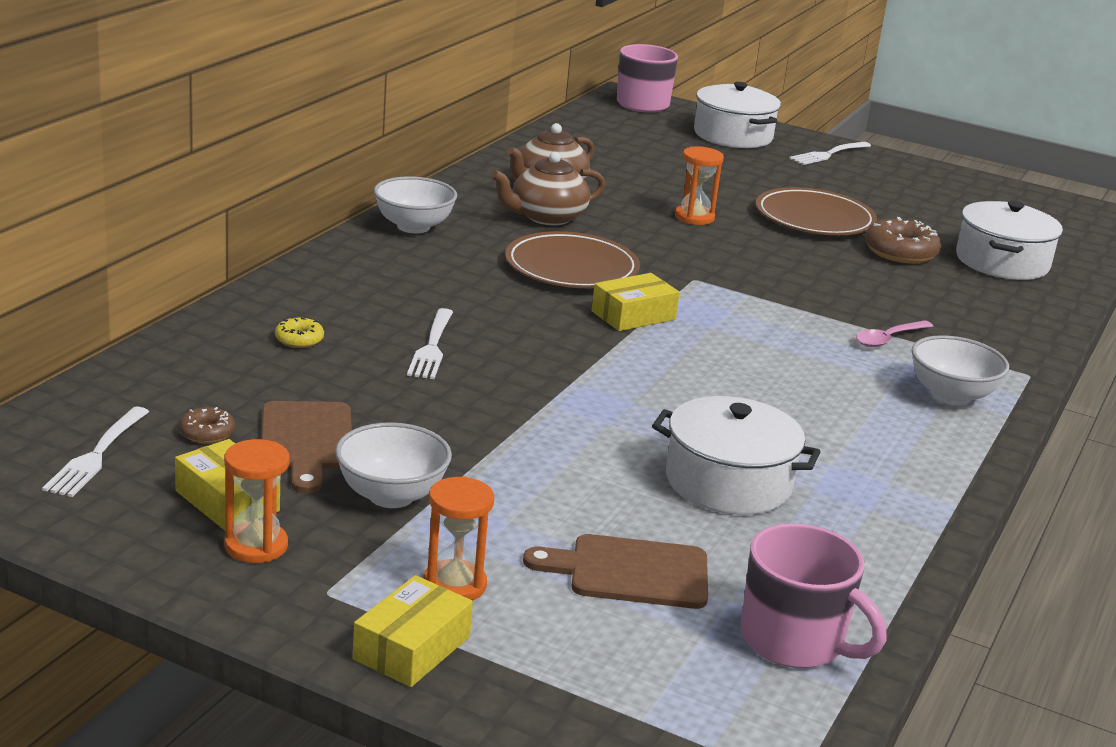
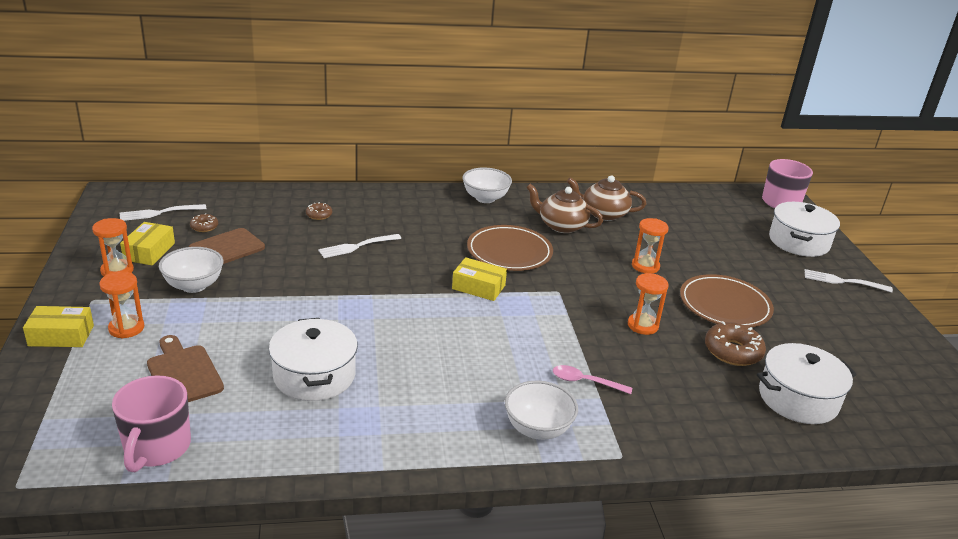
camera: 55 degrees right, 5 degrees up
yellow donut [275,317,324,348] -> brown donut [306,202,332,220]
none -> orange hourglass [628,273,669,335]

